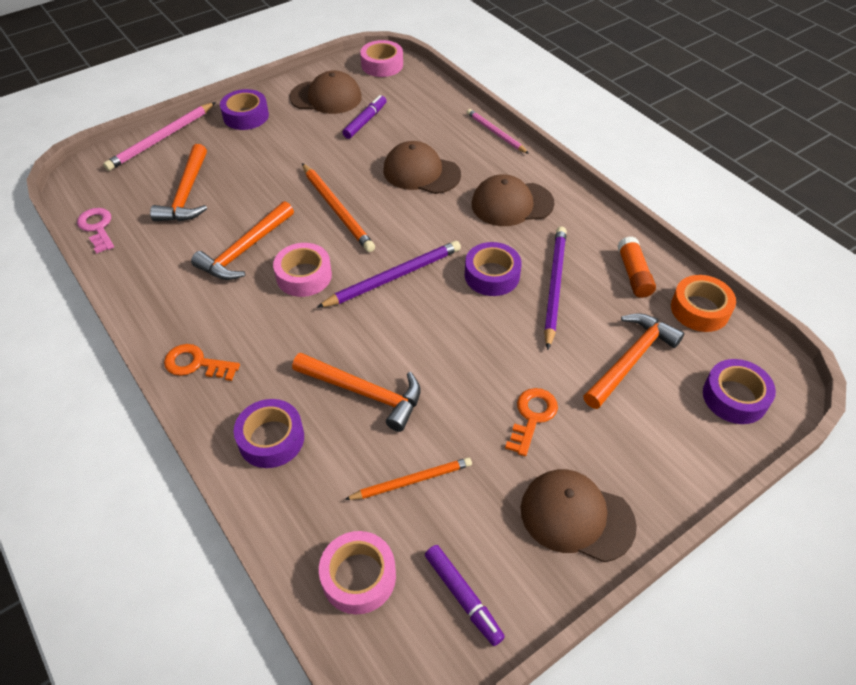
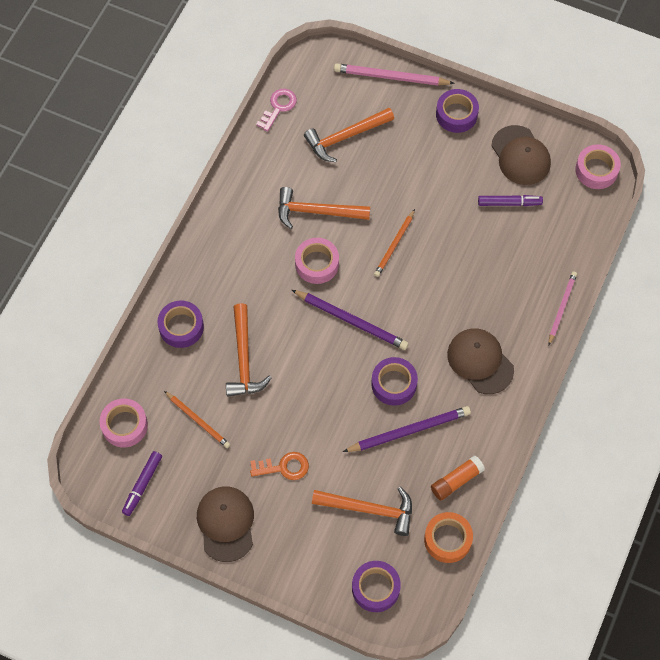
camera: 60 degrees right, 15 degrees up
orange key [164,344,240,381] -> none
orange pencil [302,163,375,252] -> orange pencil [374,209,415,277], size x0.66
brown cap [383,141,461,194] -> none

